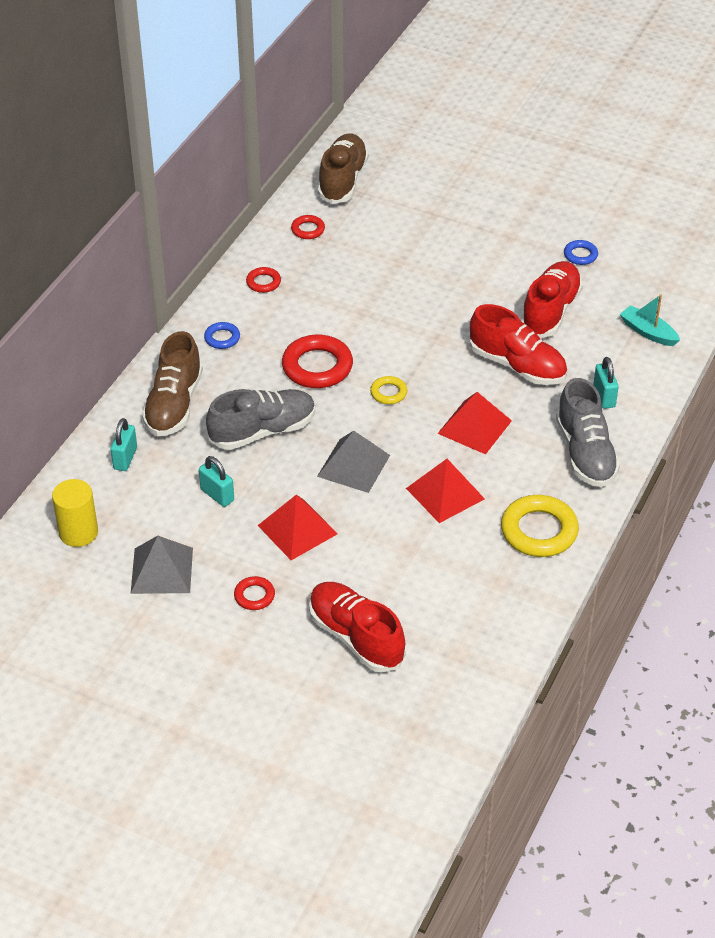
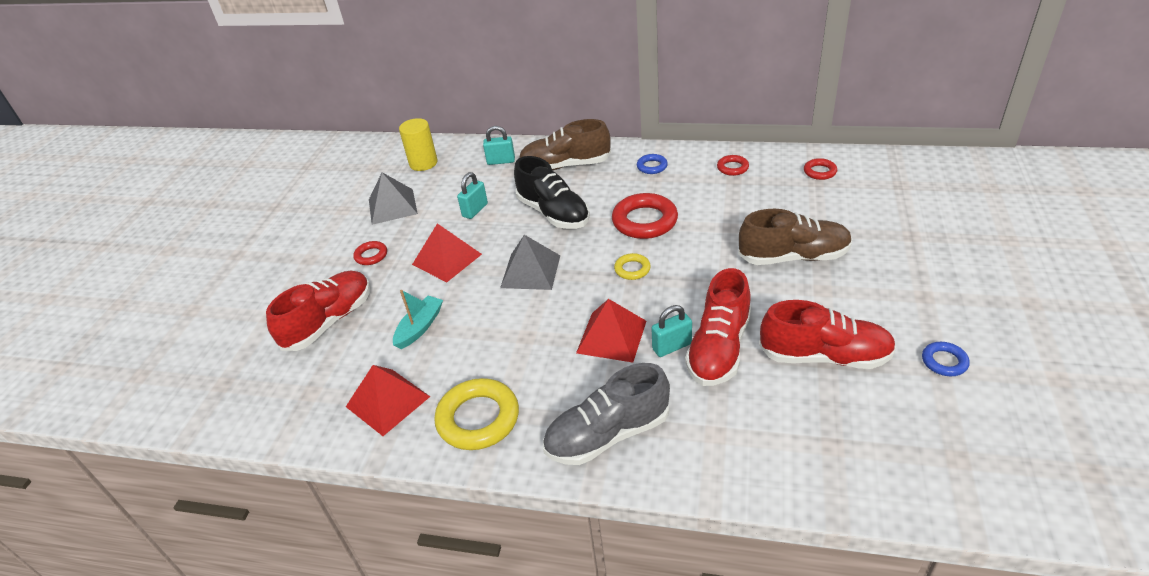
camera: 80 degrees right, 5 degrees down
grey shoe [206,389,315,450] -> black shoe [514,156,590,229]
brown shoe [318,133,369,204] -> brown shoe moved to [738,209,852,265]
red pyramid [406,459,485,523] -> red pyramid moved to [346,365,430,436]
turquoise padlock [593,357,619,409] -> turquoise padlock moved to [652,305,692,357]
turquoise boat [620,294,680,346] -> turquoise boat moved to [393,290,443,349]

